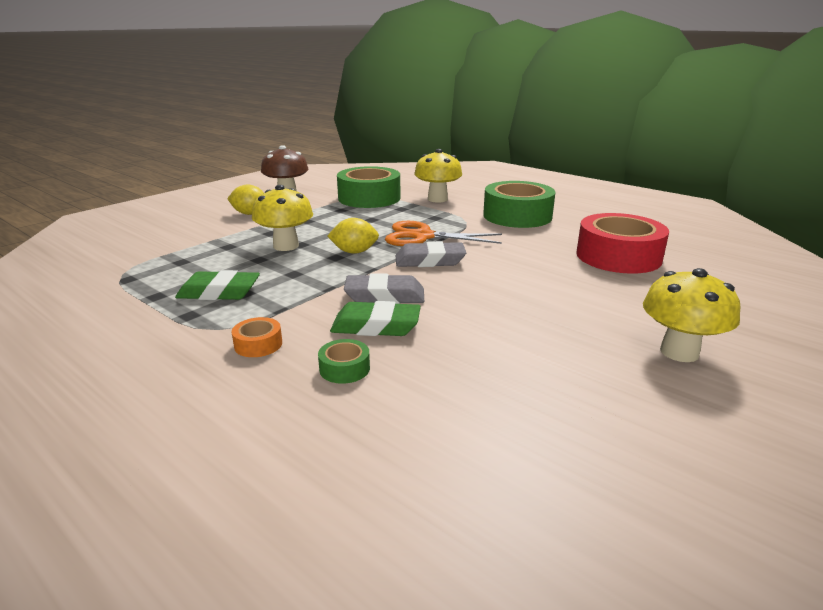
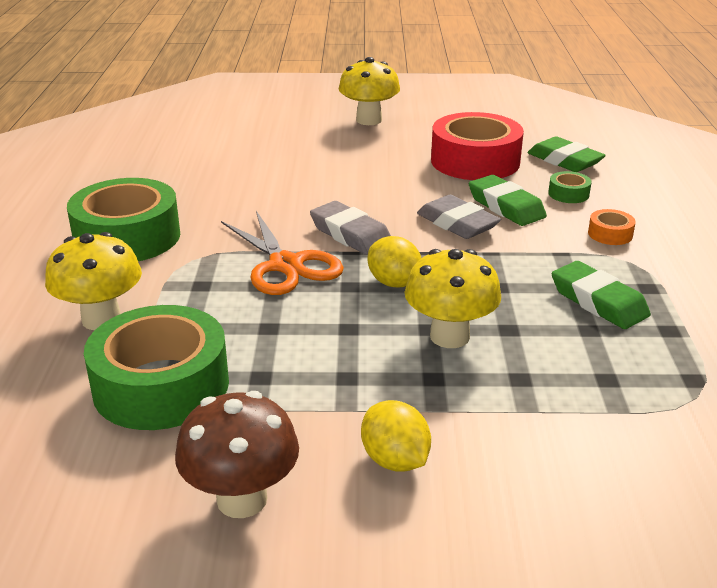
camera: 130 degrees left, 5 degrees up
red tape [576,213,669,274] -> red tape moved to [431,112,524,180]
none -> green eraser [528,137,606,172]

